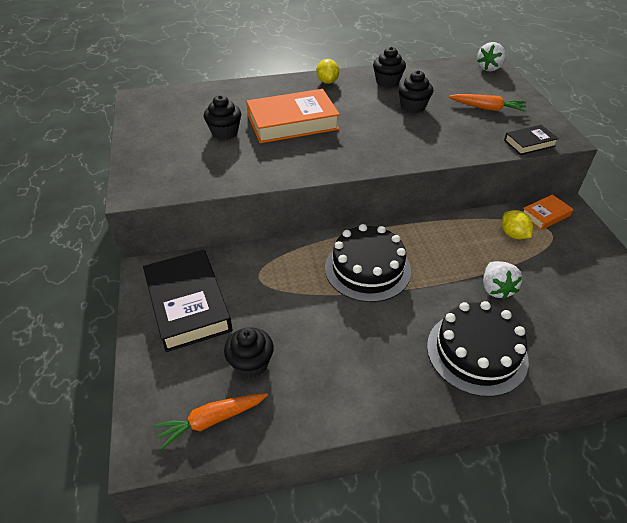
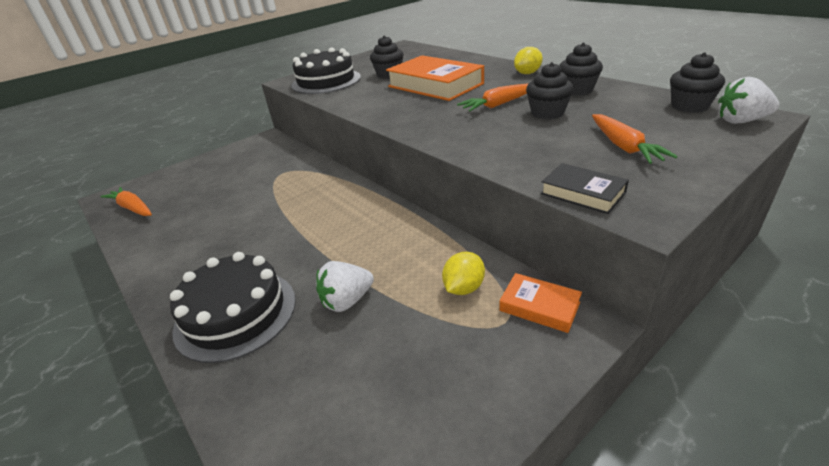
camera: 65 degrees right, 10 degrees down
black book [143,250,232,352] -> none
black cupcake [224,327,274,378] -> black cupcake moved to [670,52,725,113]
black cake [325,224,411,302] -> black cake moved to [291,47,361,94]
none -> orange carrot [457,84,528,112]

